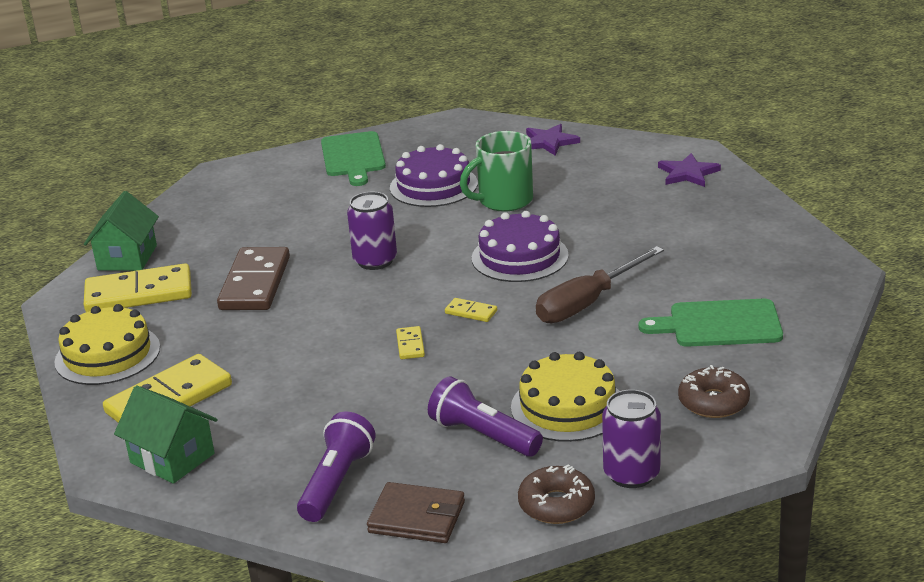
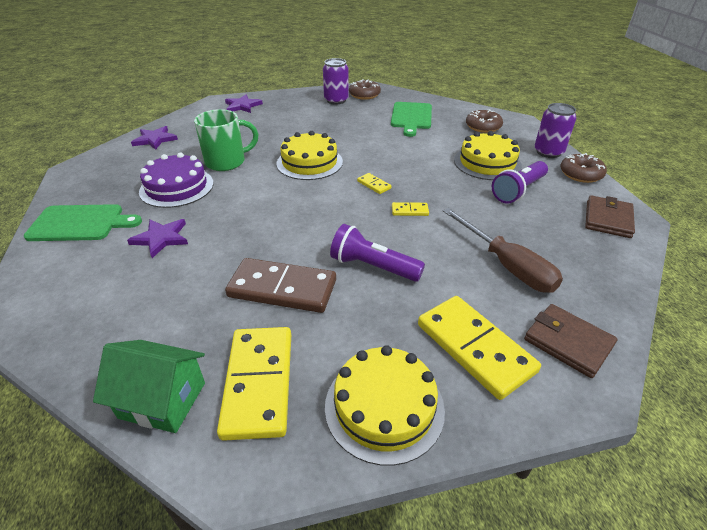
camera: 85 degrees left, 10 degrees up
green house [114,385,218,484] -> brown wallet [524,304,618,378]
purple flashlight [297,411,376,522] -> purple flashlight moved to [330,224,425,282]
purple can [347,192,397,270] -> purple can moved to [323,58,349,104]
yellow domino [445,298,497,322] -> yellow domino turned 75 degrees counterclockwise [357,173,391,194]
green mug [460,131,533,212] -> green mug turned 90 degrees counterclockwise [194,109,259,171]
purple cake [472,211,569,282] -> yellow cake [276,131,343,180]
brown screwdriver [536,246,664,323] -> brown screwdriver moved to [443,208,563,293]
none -> purple star [127,219,188,258]
none -> brown donut [349,79,381,100]

